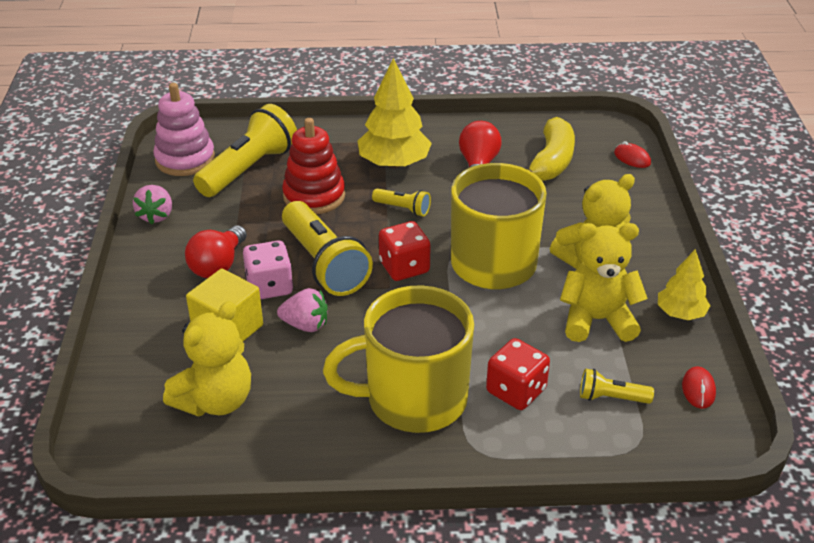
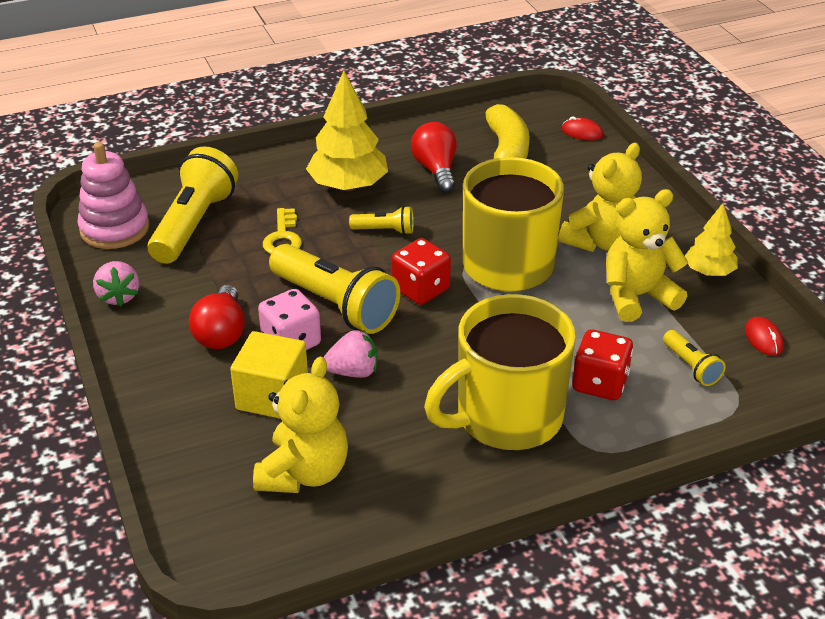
camera: 20 degrees left, 0 degrees up
red stacking toy [282,118,345,214] -> yellow key [263,208,302,254]
yellow flashlight [580,369,654,404] -> yellow flashlight turned 105 degrees counterclockwise [663,330,725,386]

